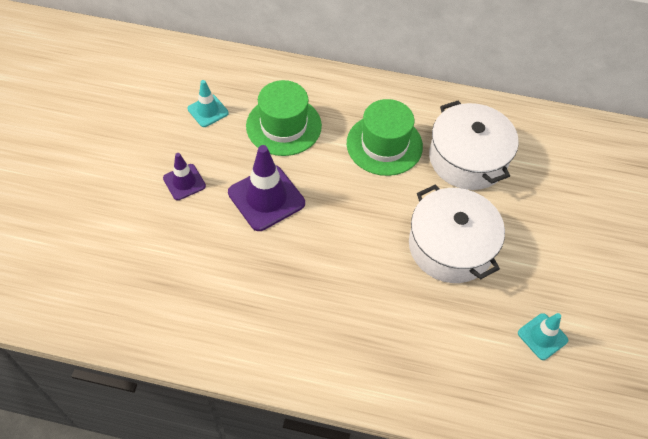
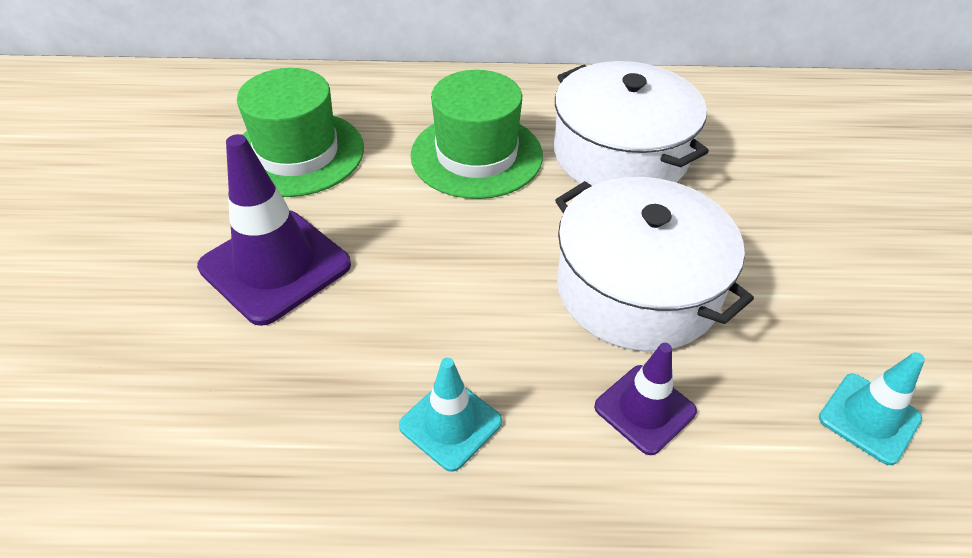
camera: 10 degrees left, 10 degrees down
purple traffic cone [163,153,206,200] -> purple traffic cone moved to [594,343,697,455]
turquoise traffic cone [187,80,229,127] -> turquoise traffic cone moved to [399,358,502,472]

